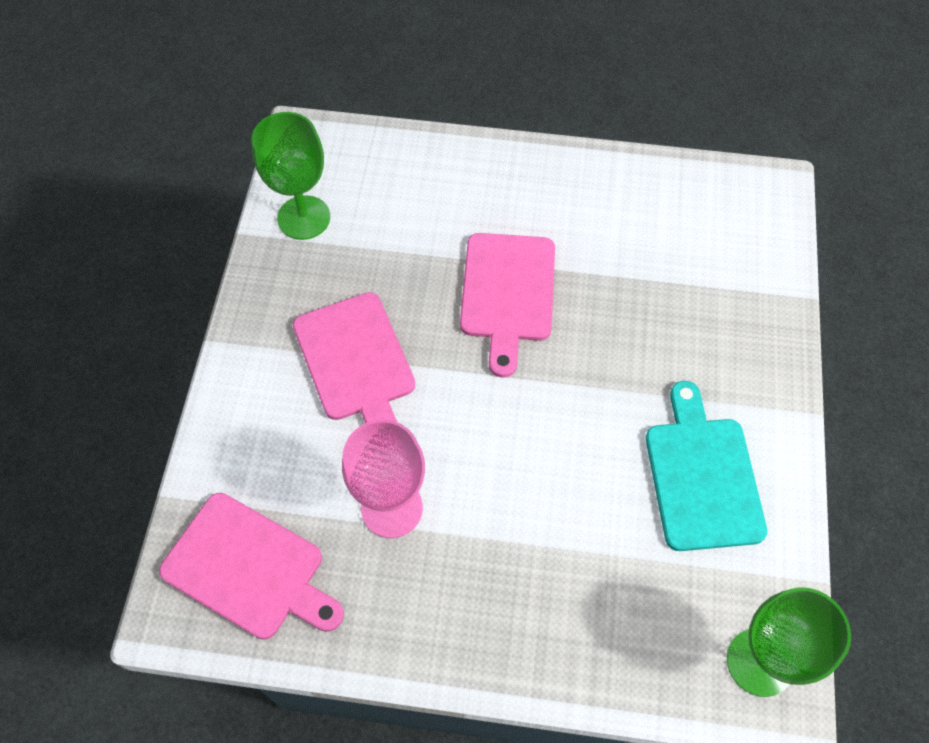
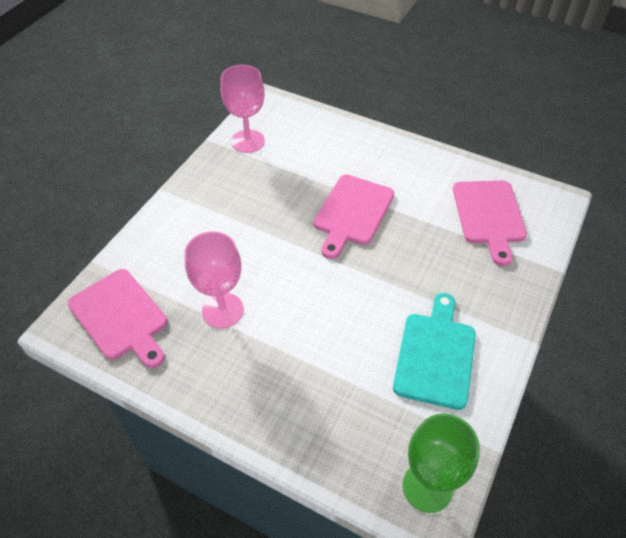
camera: 20 degrees right, 10 degrees down
green goblet [252,112,330,240] -> pink goblet [220,65,265,153]
pink cutting board [293,292,415,423] -> pink cutting board moved to [453,181,527,266]

